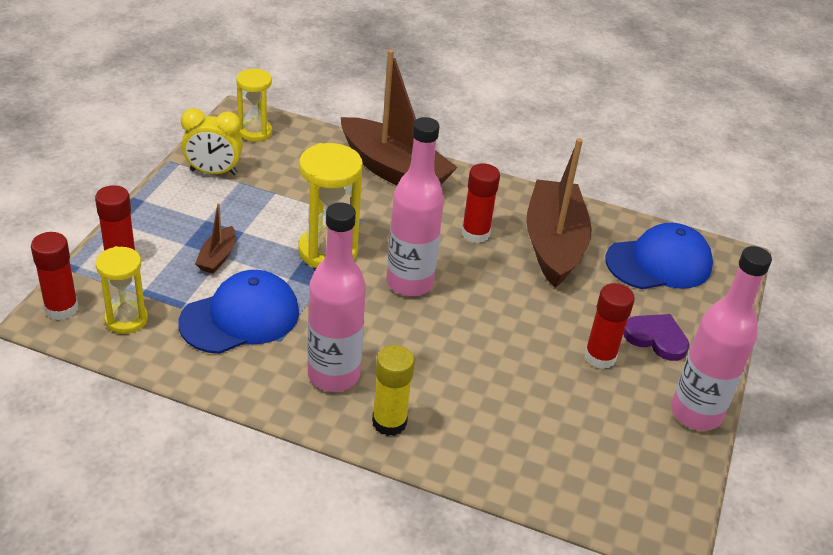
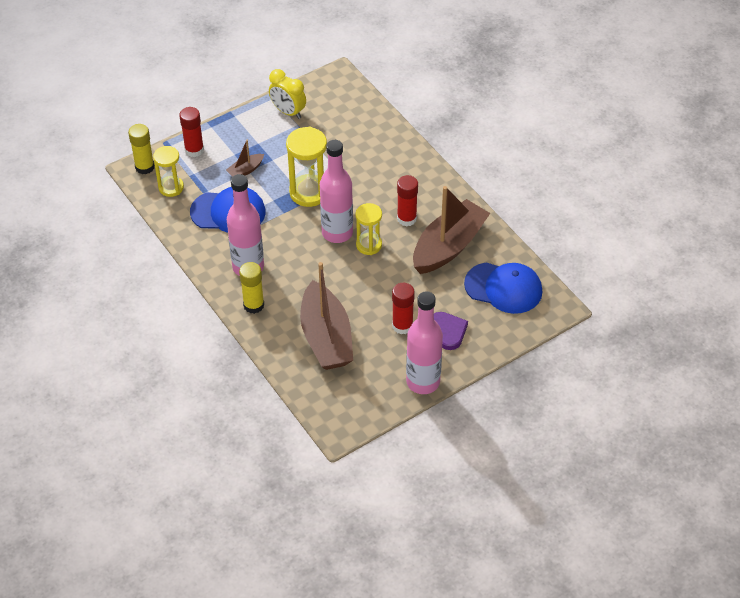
camera: 40 degrees right, 10 degrees up
red glue stick [31,232,78,320] -> yellow glue stick [128,124,155,174]
yellow hourglass [236,69,272,142] -> yellow hourglass moved to [356,203,382,255]
brown boat [341,50,458,185] -> brown boat moved to [300,262,353,370]

